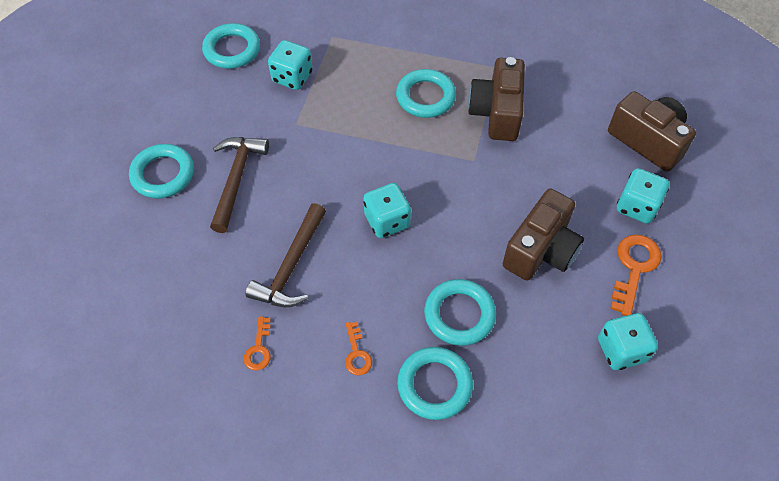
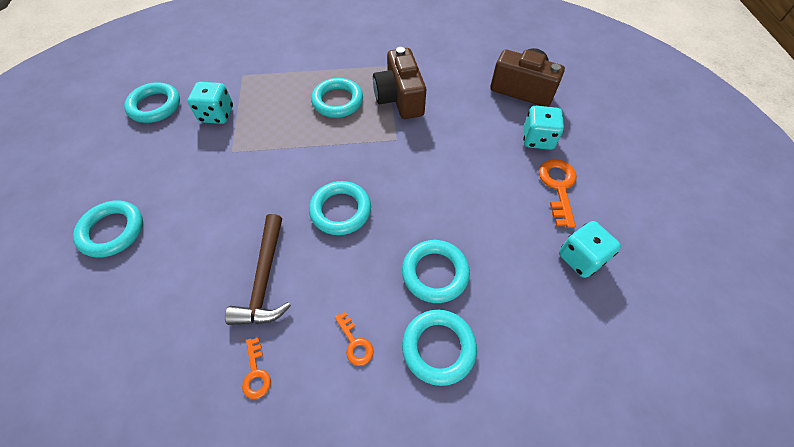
camera: 20 degrees left, 0 degrees up
brown hammer [210,137,269,233] -> none
turquoise dice [363,183,411,238] -> turquoise ring [309,181,371,235]
brown camera [503,189,584,281] -> none

